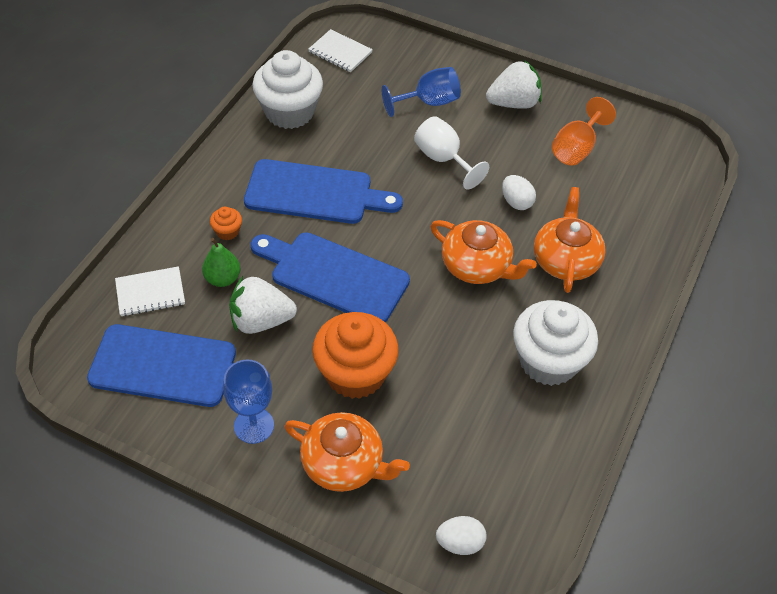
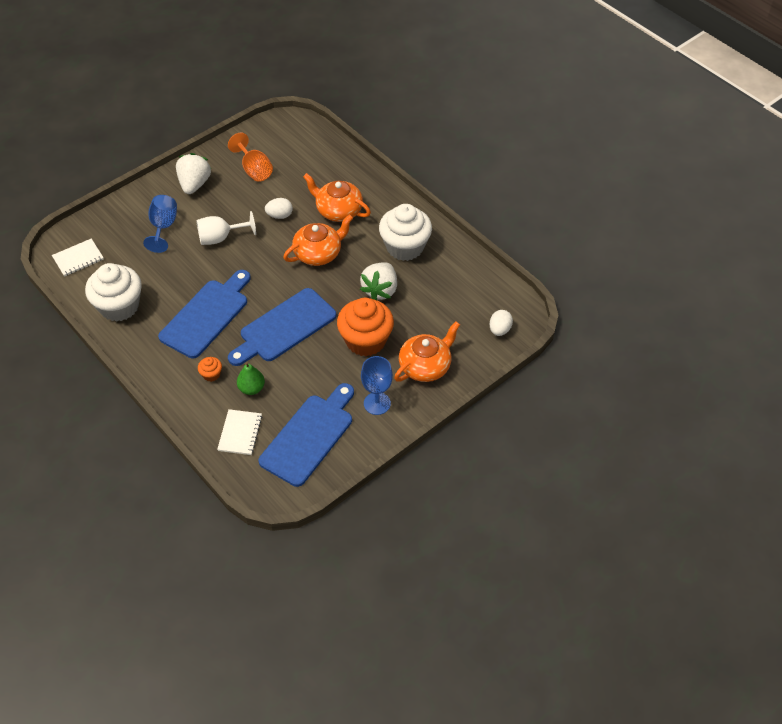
camera: 65 degrees left, 0 degrees up
white strawberry [229,276,297,334] -> white strawberry moved to [360,262,397,300]

